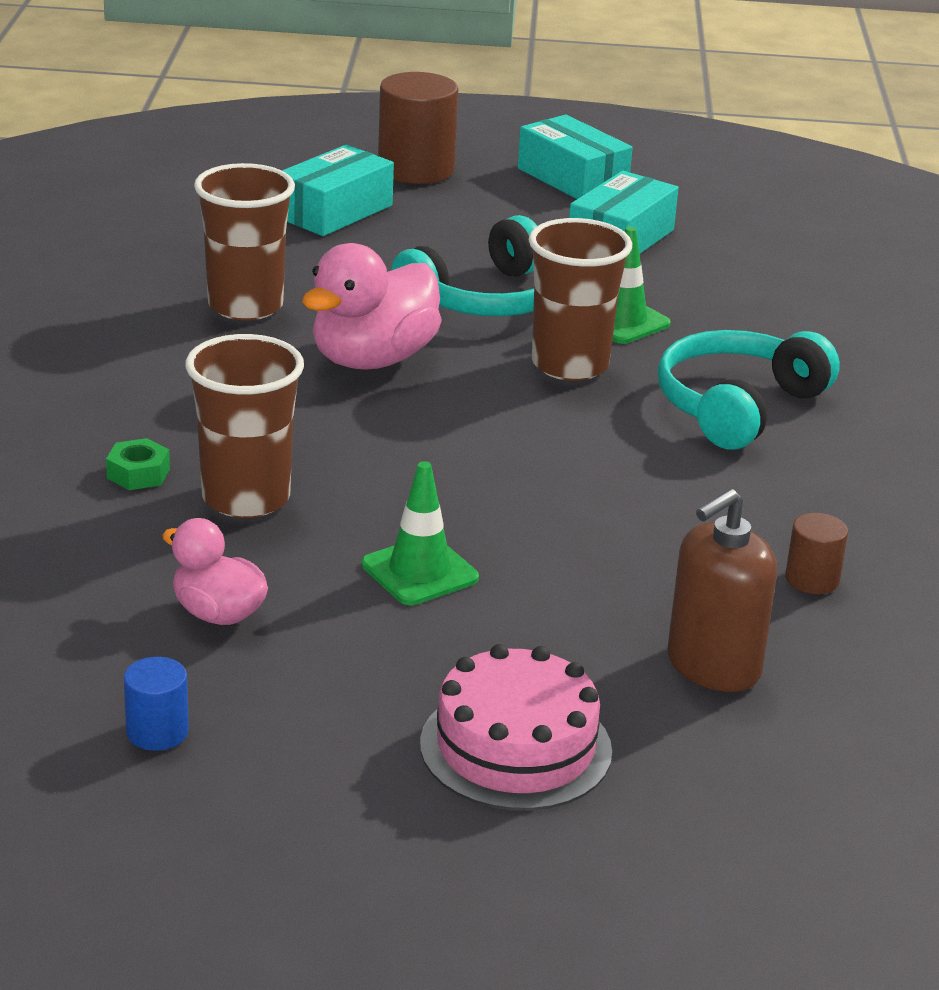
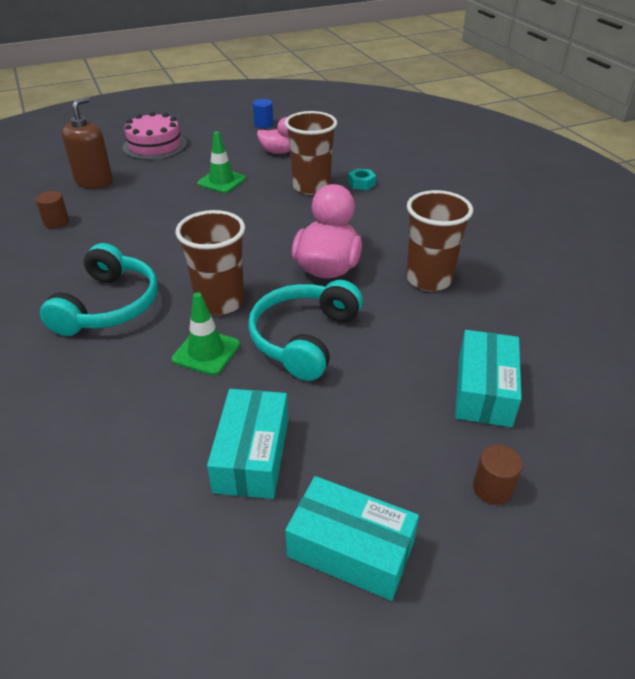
camera: 155 degrees right, 10 degrees up
green nut [106,438,170,490] -> turquoise nut [348,168,376,190]
brown cylinder [378,72,458,184] -> brown cylinder [473,445,523,505], size x0.51

